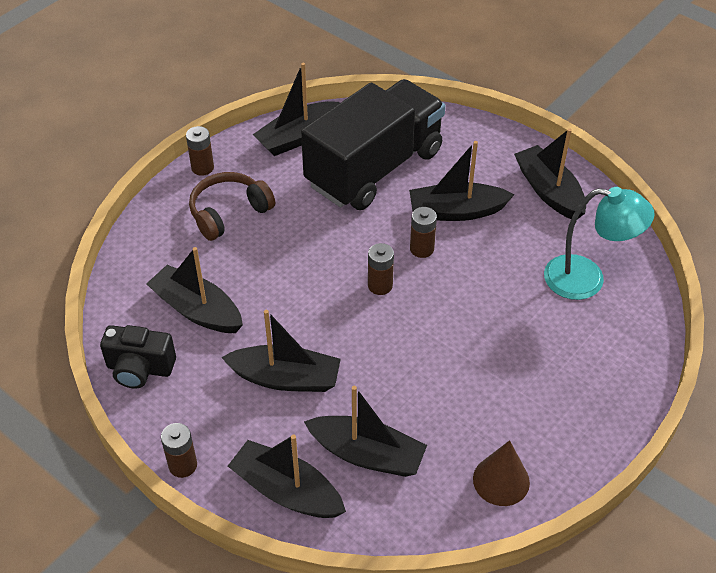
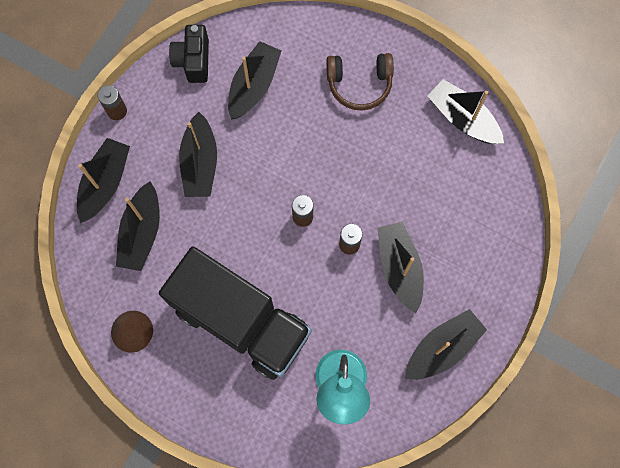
camera: 80 degrees right, 25 degrees up
brown battery [186,126,214,176] -> none
brown headphones [189,172,275,241] -> brown headphones turned 135 degrees clockwise [326,53,394,110]
black truck [301,79,445,210] -> black truck moved to [159,247,312,380]

